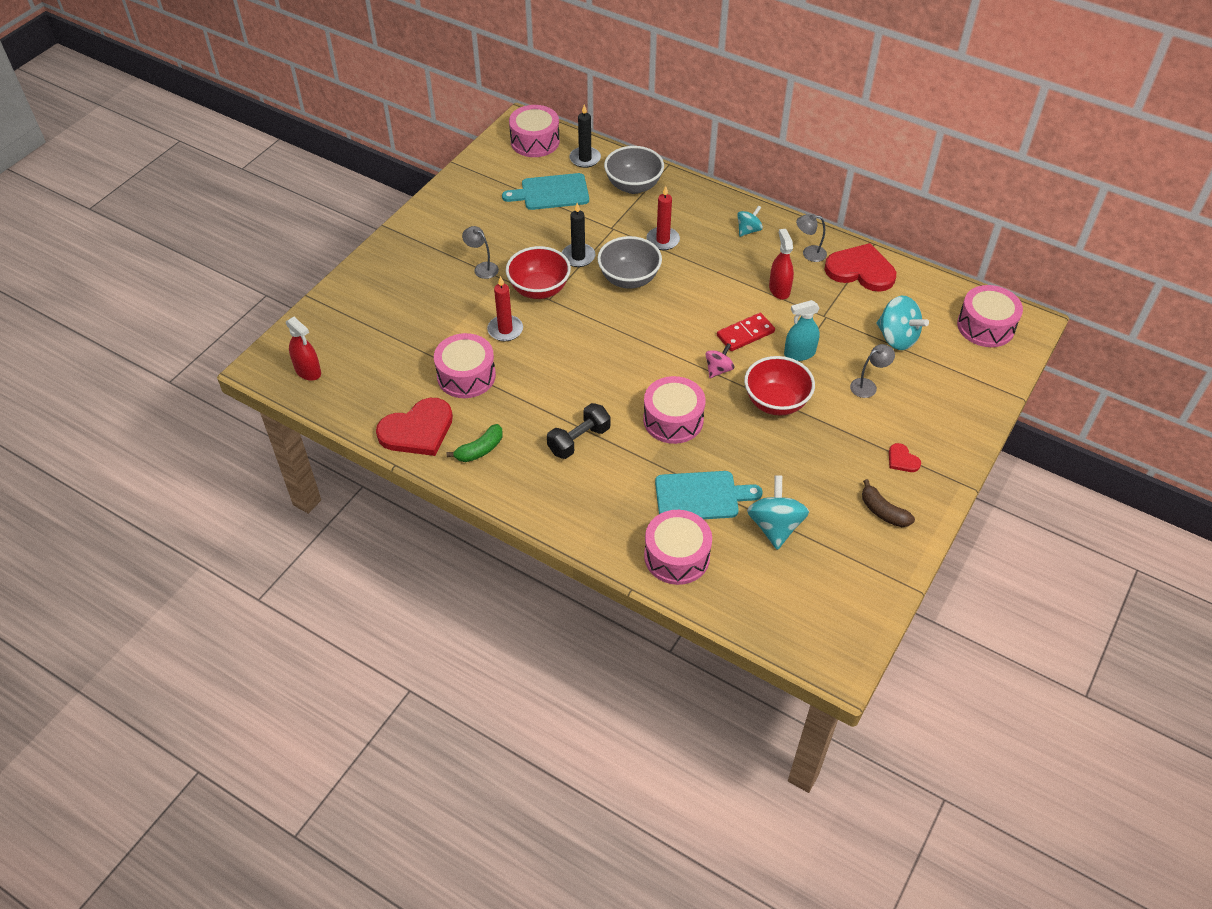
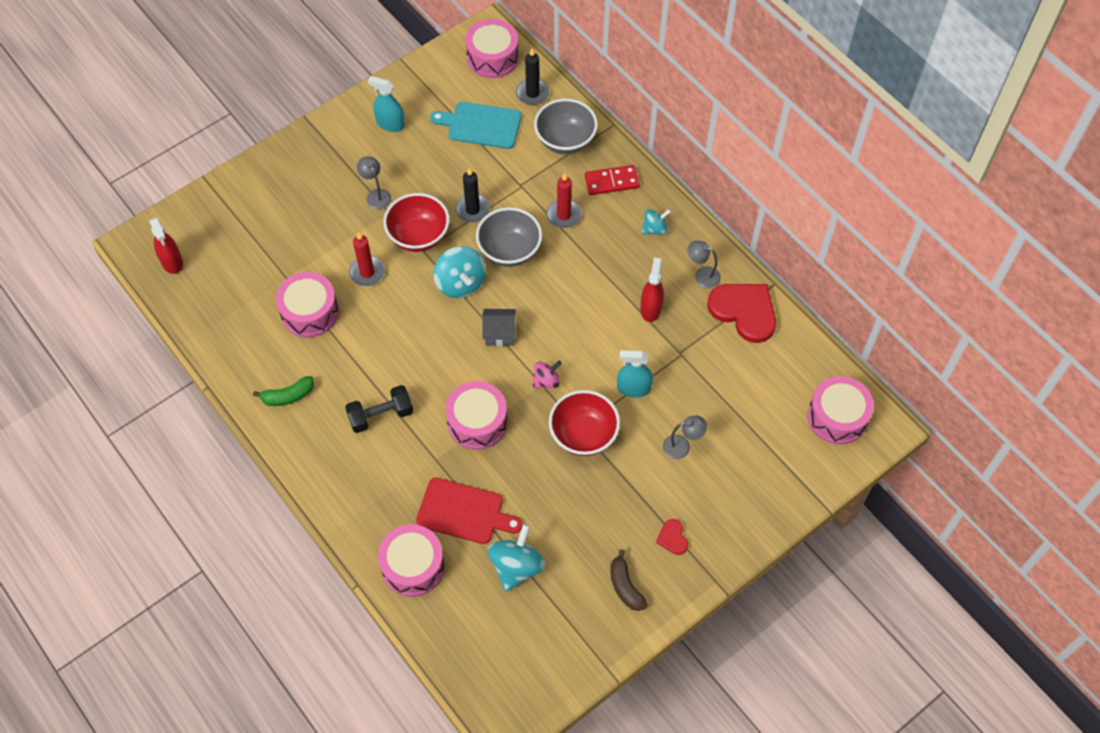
camera: 20 degrees right, 10 degrees up
red heart [376,398,453,456] -> none
turquoise cutting board [655,471,763,519] -> red cutting board [416,478,523,544]
red domino [717,313,775,351] -> red domino moved to [585,165,640,195]
turquoise spinning top [876,296,929,350] -> turquoise spinning top moved to [433,246,486,298]
none -> turquoise spray bottle [368,76,405,132]
none -> grey house [482,309,516,346]

